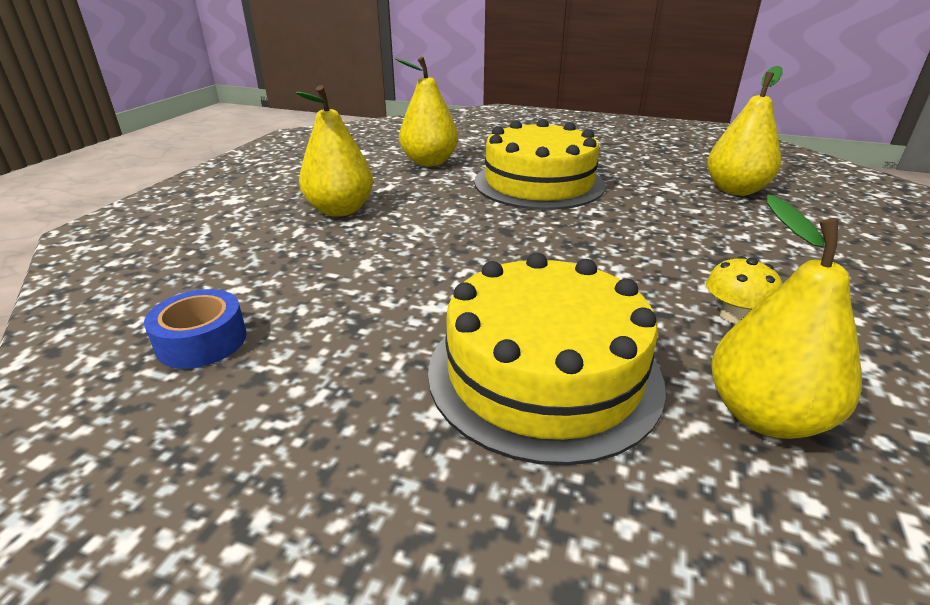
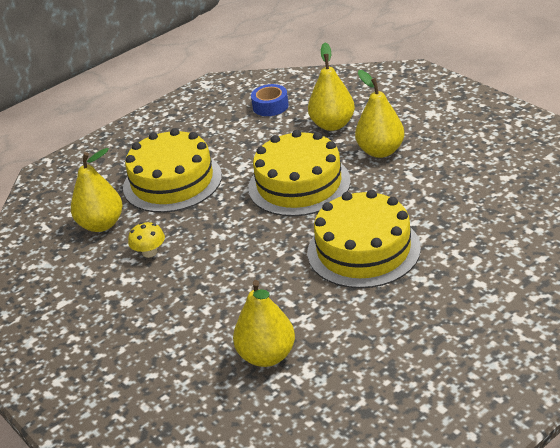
camera: 125 degrees right, 5 degrees up
yellow pear [395,57,458,166] -> yellow pear moved to [308,43,355,131]
none -> yellow cake [248,130,351,216]

